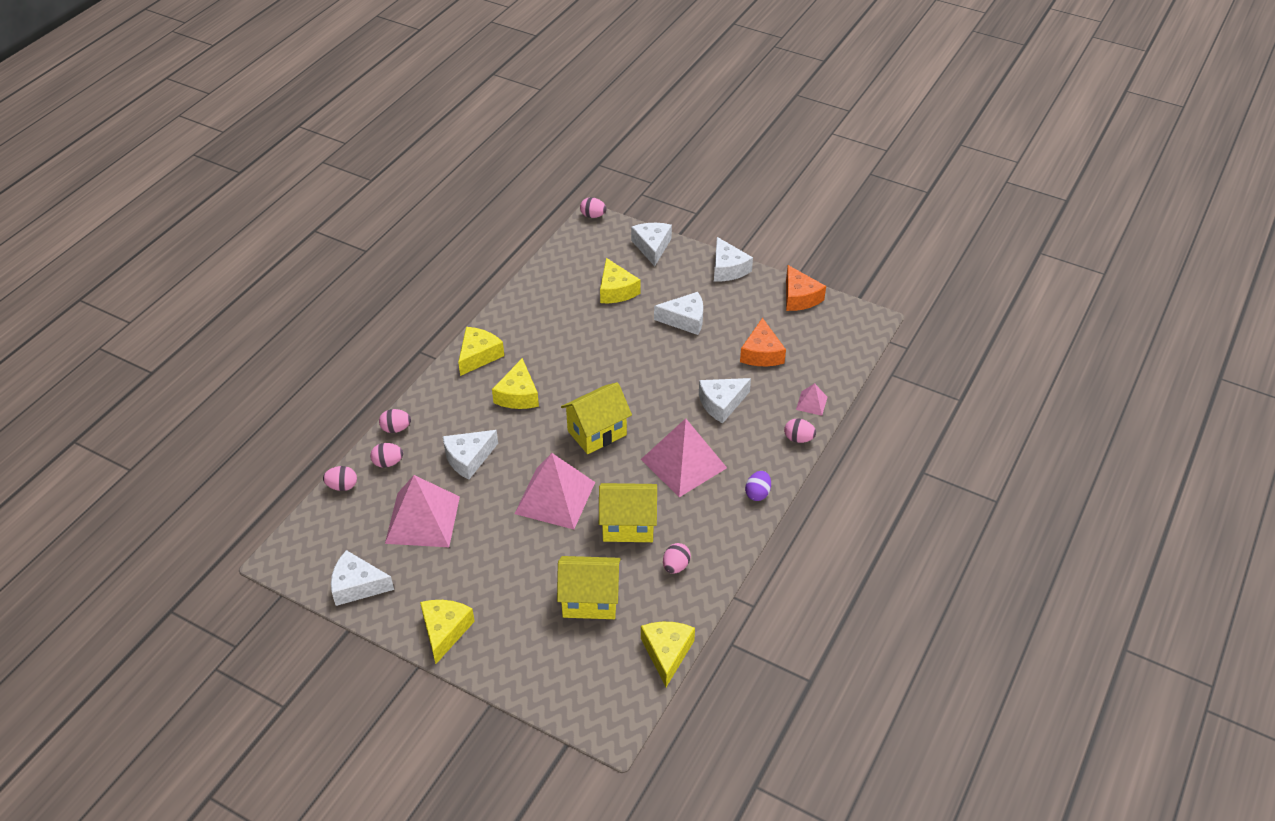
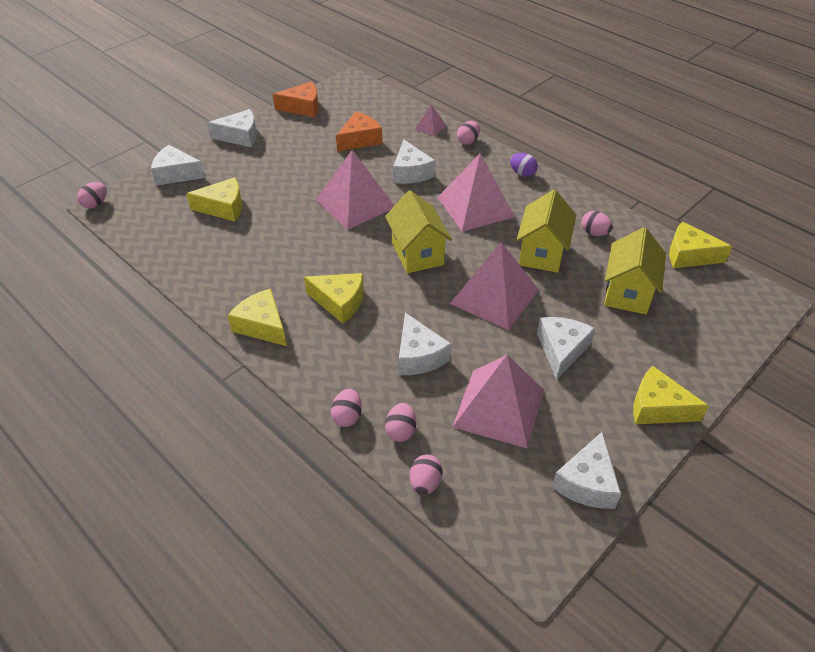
camera: 75 degrees left, 0 degrees up
white cheese [654,292,703,335] -> white cheese moved to [537,317,595,380]
orange cheese [740,318,786,366] -> orange cheese turned 60 degrees counterclockwise [336,112,382,152]
none -> pink pyramid [316,150,395,230]

